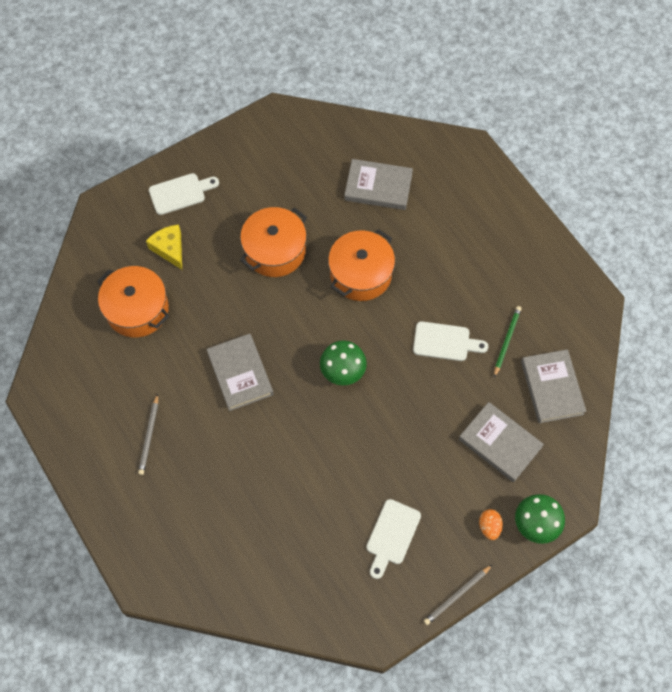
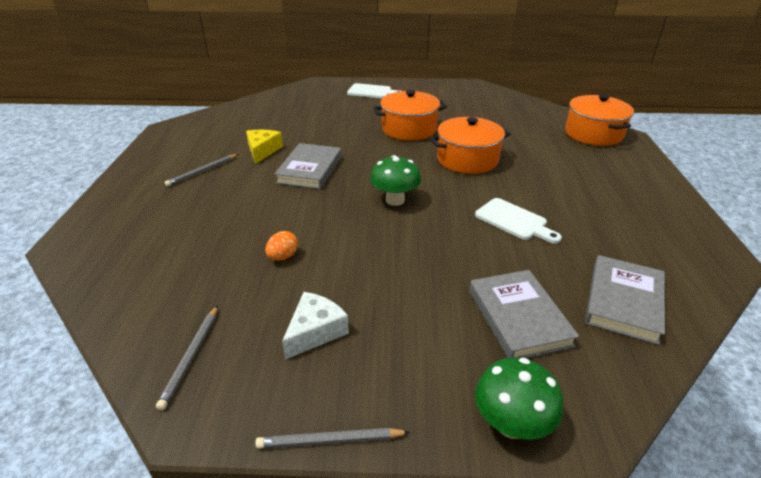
camera: 35 degrees right, 30 degrees down
orange pot [97,266,169,337] -> orange pot moved to [565,94,634,146]
yellow cheese [146,225,182,270] -> yellow cheese moved to [246,130,283,164]
grey book [344,159,413,210] -> none
white cutting board [366,499,421,579] -> white cheese [282,292,349,360]
orange egg [479,509,503,540] -> orange egg moved to [265,231,298,260]
green pencil [494,306,521,377] -> none
none -> grey pencil [156,305,218,410]

